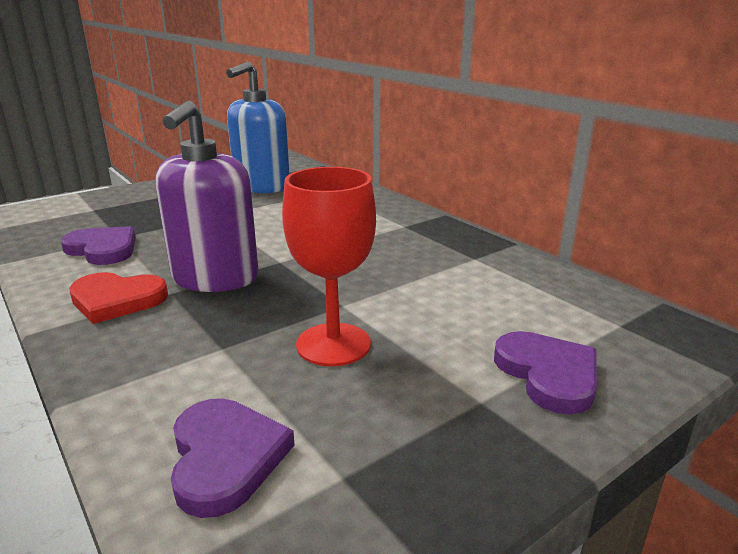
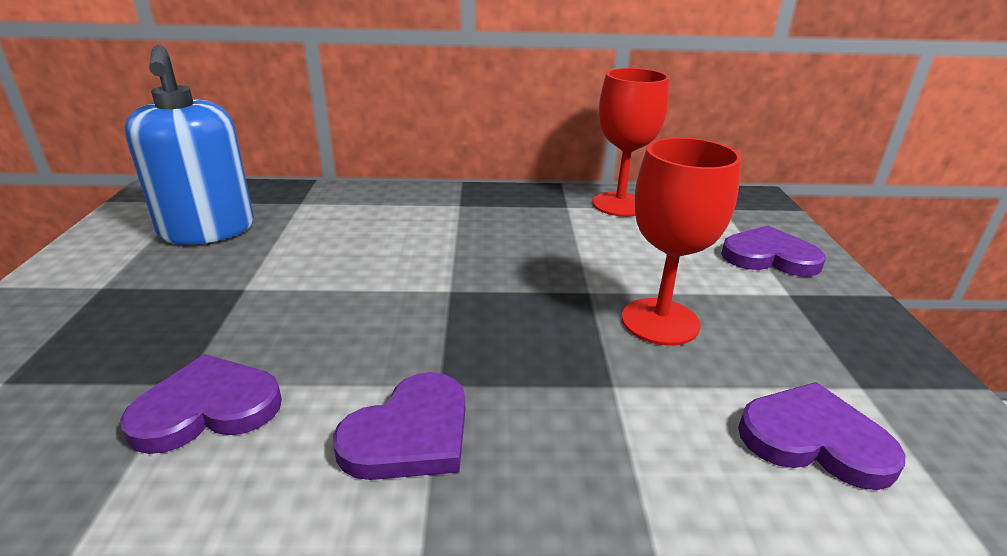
camera: 55 degrees left, 5 degrees up
red heart [69,272,168,324] -> purple heart [333,372,465,480]
purple soap dispenser [155,101,259,292] -> none
none -> red goblet [592,68,669,217]

